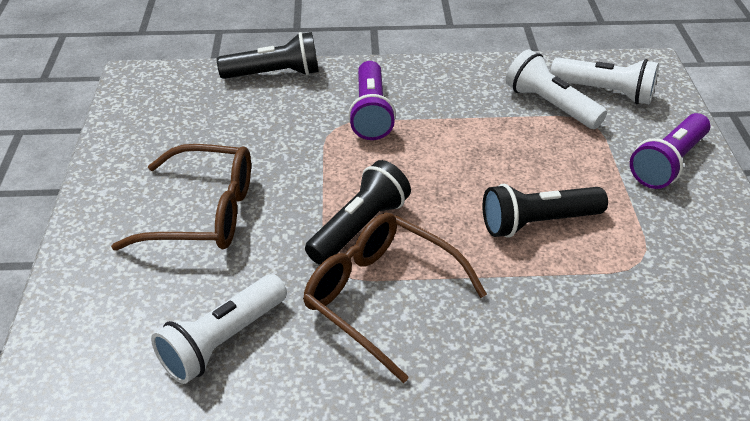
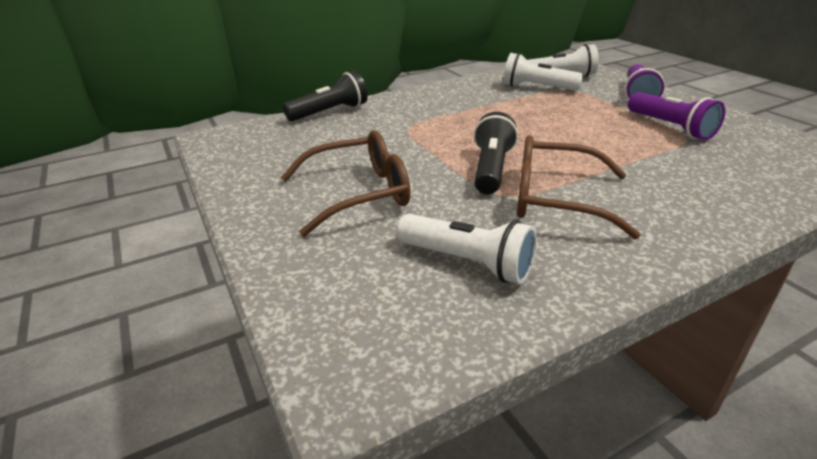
camera: 25 degrees left, 10 degrees down
white flashlight [151,274,287,384] -> white flashlight turned 75 degrees counterclockwise [397,214,537,284]
purple flashlight [348,61,396,140] -> purple flashlight moved to [628,92,725,140]
black flashlight [483,184,608,238] -> none

